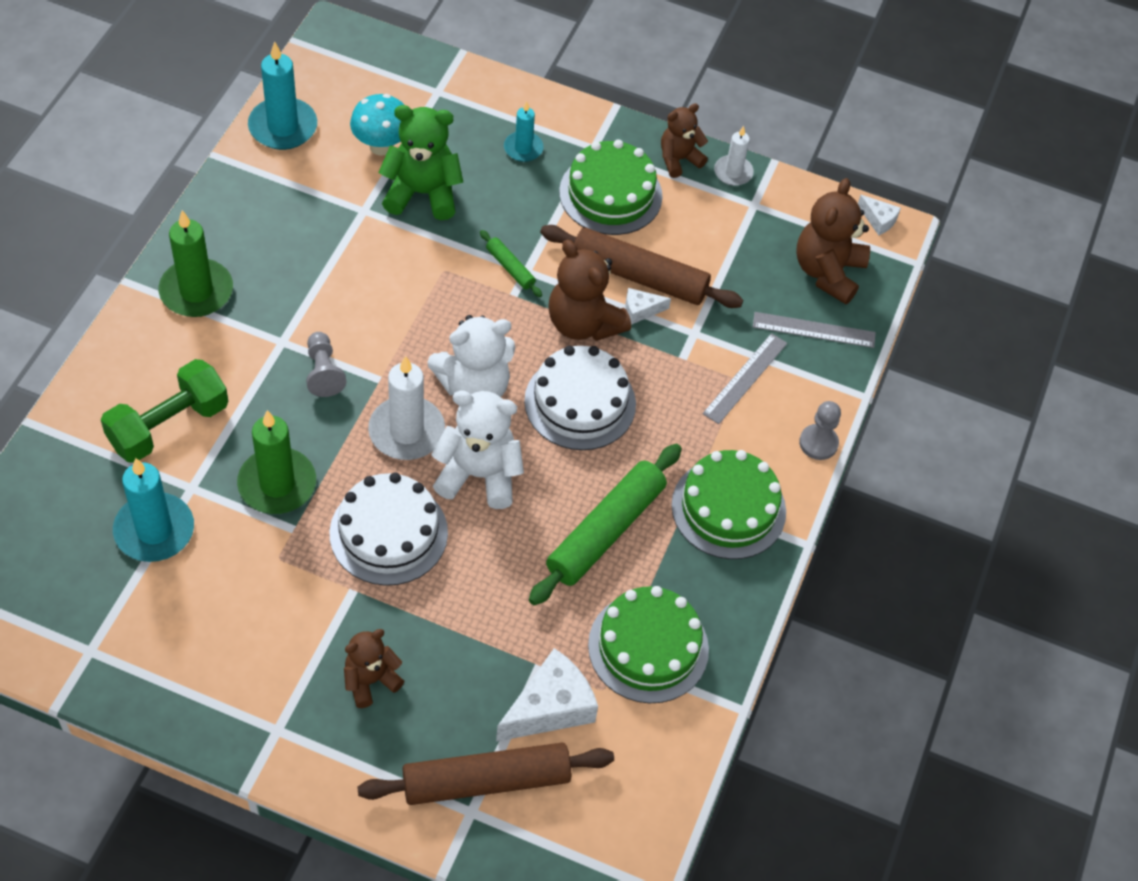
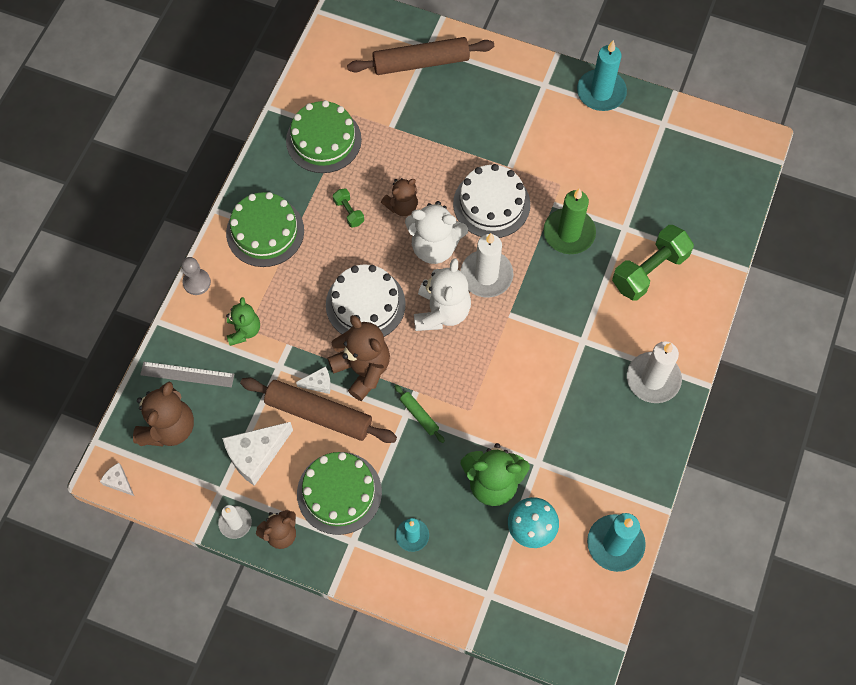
camera: 175 degrees left, 10 degrees up
turquoise candle [113,458,194,562] -> turquoise candle moved to [577,40,627,111]
green candle [159,210,233,317] -> white candle [627,341,682,403]
grey pawn [306,332,346,397] -> none
brown teddy bear [344,629,404,708] -> brown teddy bear moved to [381,178,418,216]
white teddy bear [428,315,515,397] -> white teddy bear turned 120 degrees clockwise [414,258,471,331]
white cheese [496,648,598,742] -> white cheese moved to [222,422,293,486]
green rolling pin [529,444,682,606] -> green dumbbell [333,188,364,228]
grey ruler [703,333,787,424] -> green teddy bear [226,297,260,346]

